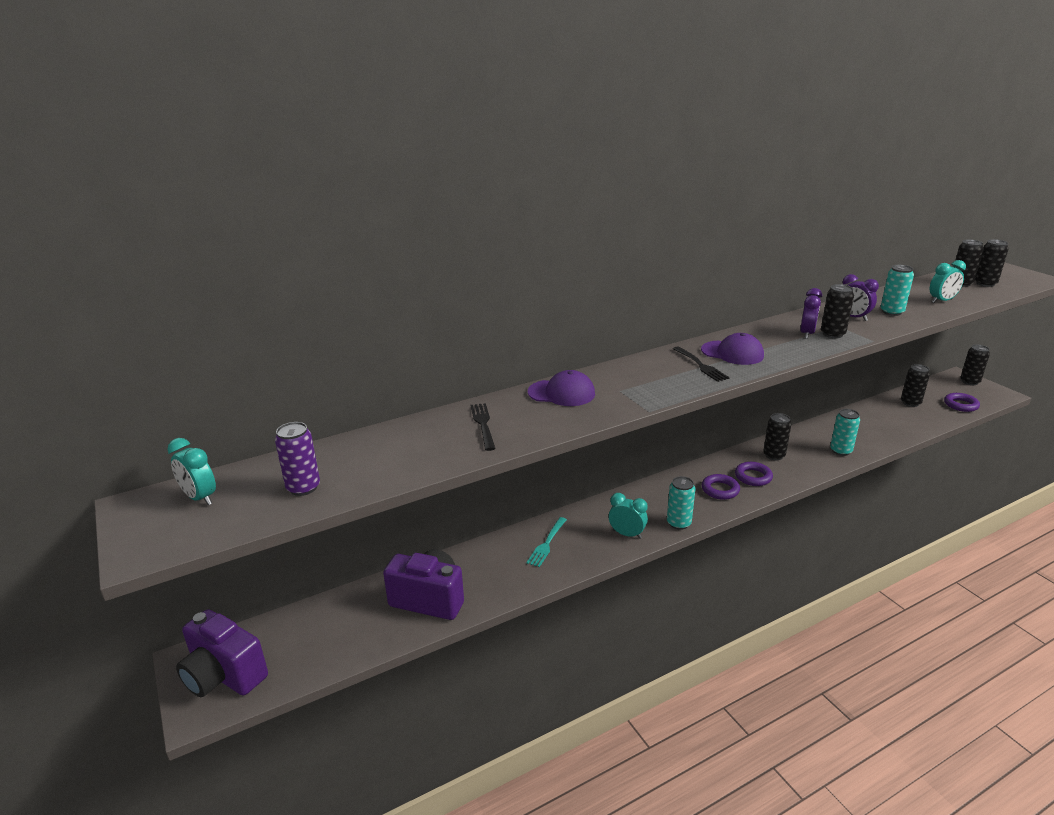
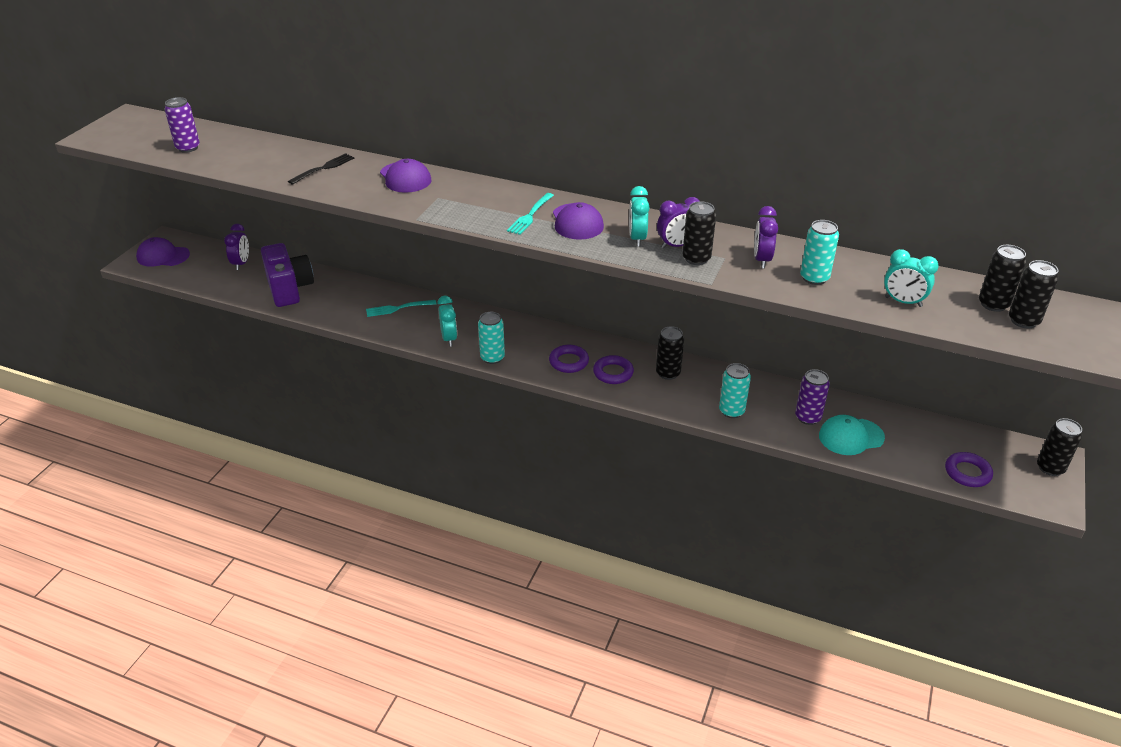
camera: 50 degrees right, 10 degrees up
turquoise clock [167,438,216,505] -> turquoise clock moved to [629,186,650,247]
purple camera [176,609,268,697] -> purple cap [136,237,190,267]
black fork [673,347,730,382] -> turquoise fork [507,193,554,235]
black can [901,364,930,407] -> none
none -> purple clock [224,223,249,270]
none -> purple can [795,369,830,425]
none -> turquoise cap [819,415,885,455]

